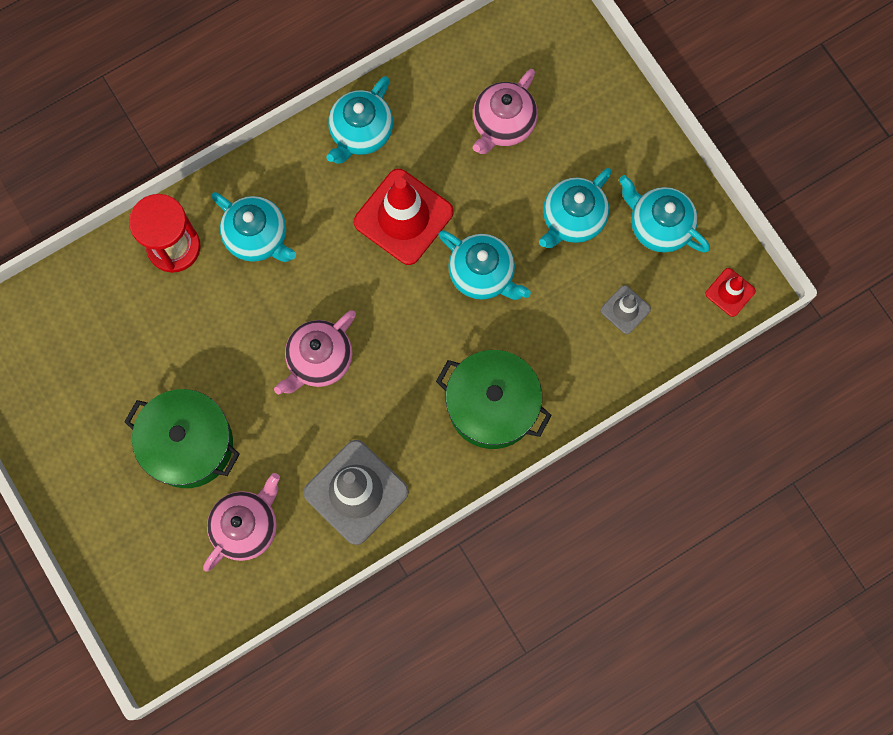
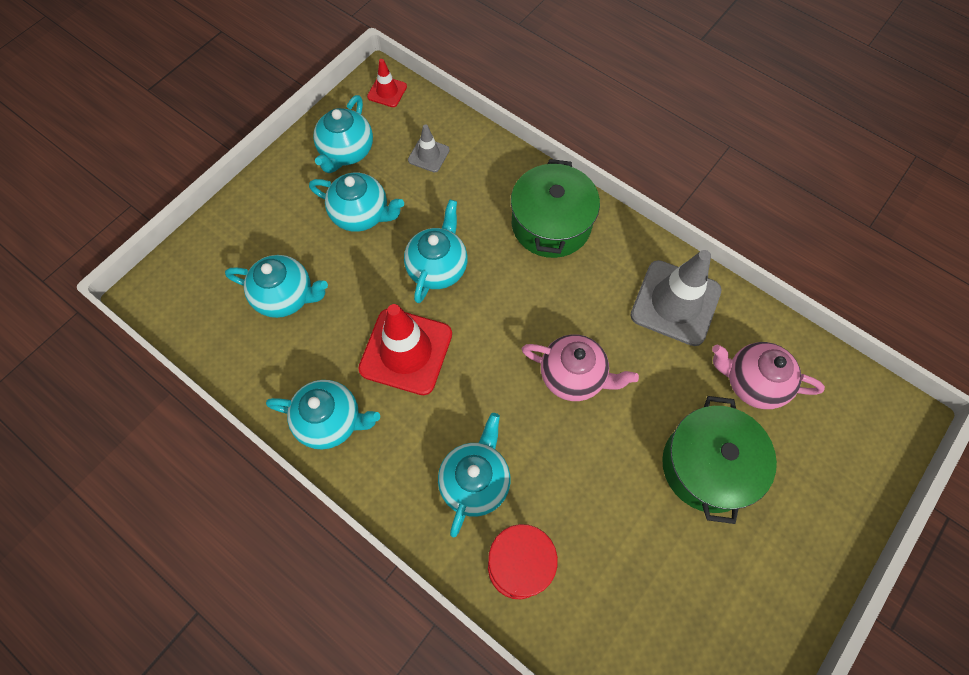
camera: 110 degrees left, 10 degrees down
pink teapot [473,69,538,154] -> turquoise teapot [225,255,328,318]

